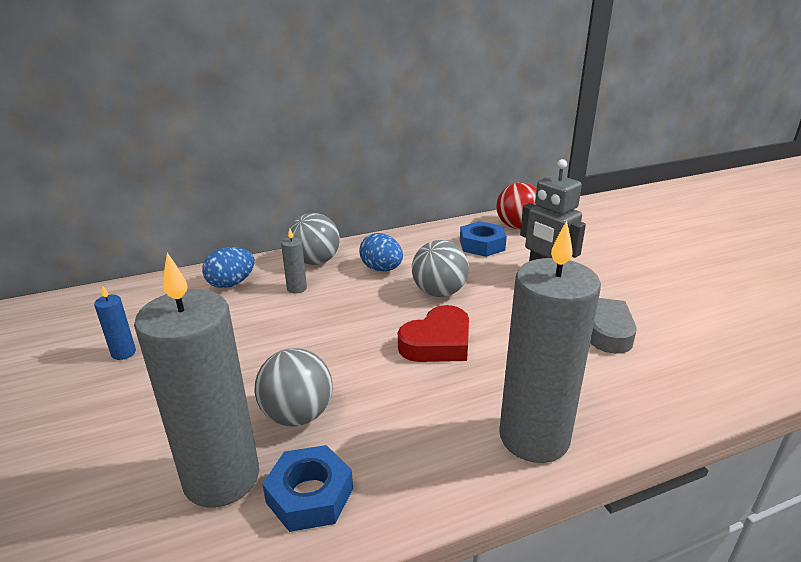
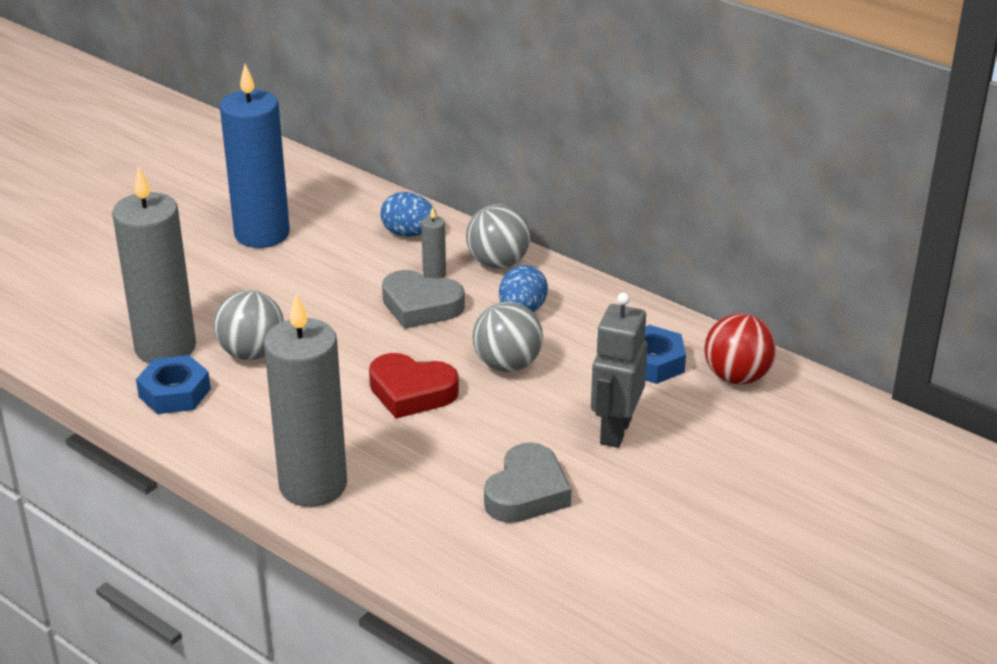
camera: 60 degrees right, 5 degrees up
blue candle [94,285,136,360] -> blue candle [220,64,290,248], size x2.47
none -> grey heart [382,270,465,329]

